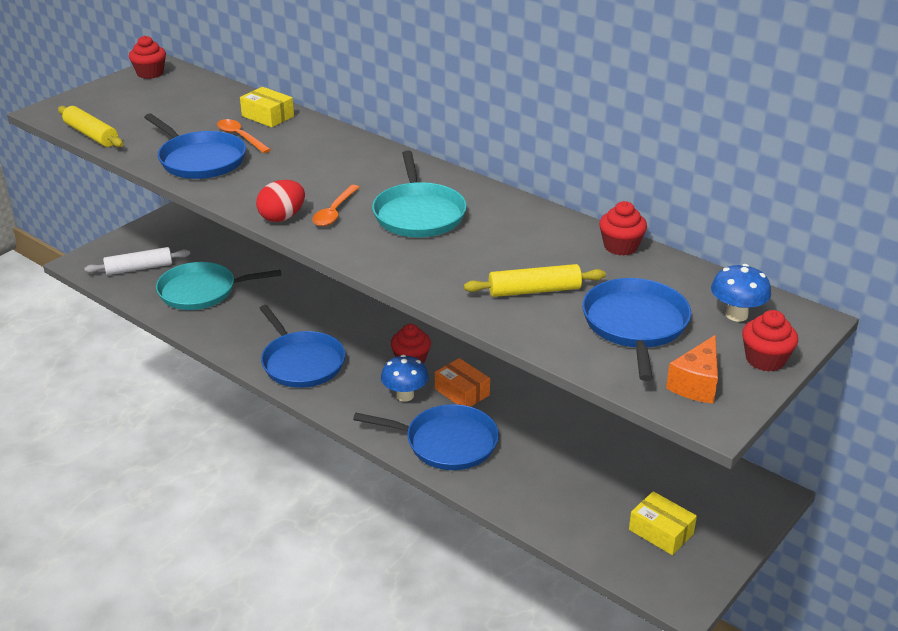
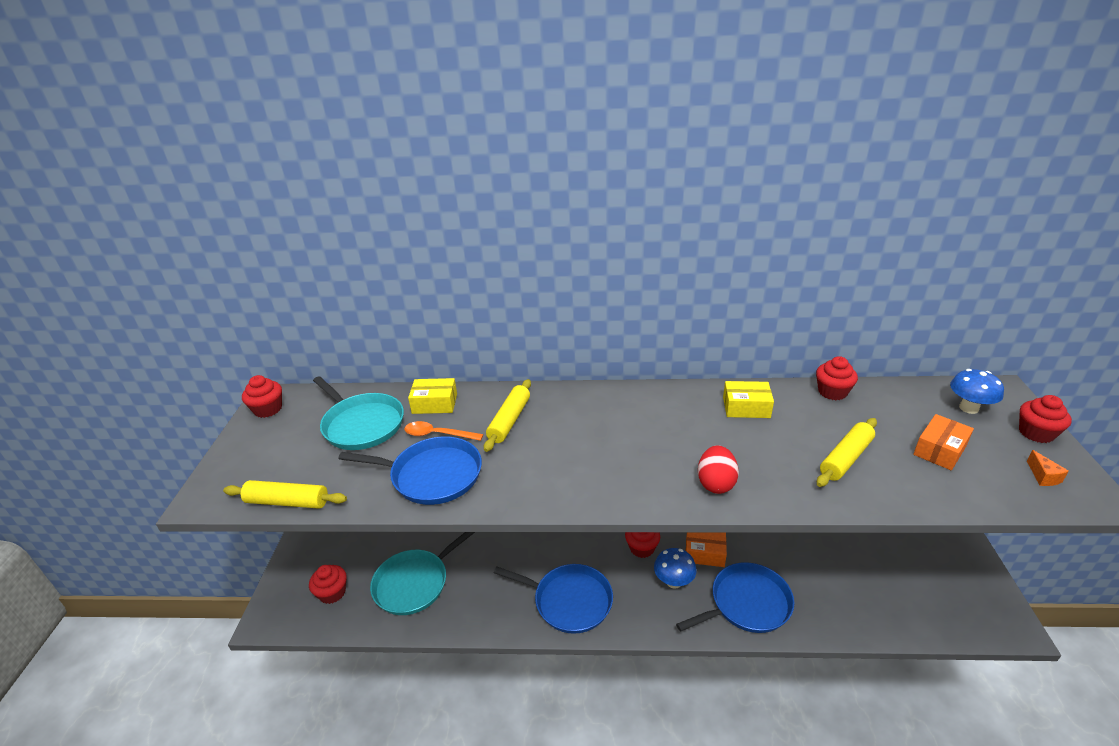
camera: 35 degrees left, 0 degrees up
white rolling pin [84,247,190,275] -> red cupcake [309,565,347,604]
red egg [256,180,305,222] -> red egg moved to [698,445,739,494]
orange spoon [312,185,359,226] -> none
turquoise pan [372,150,467,237] -> turquoise pan moved to [313,376,404,450]
blue pan [582,278,691,381] -> orange box [913,414,974,470]
yellow box [629,491,697,555] -> yellow box moved to [723,381,774,418]
orange cheese [666,335,718,404] -> orange cheese [1027,450,1069,486], size x0.60
none -> yellow rolling pin [484,379,531,452]

